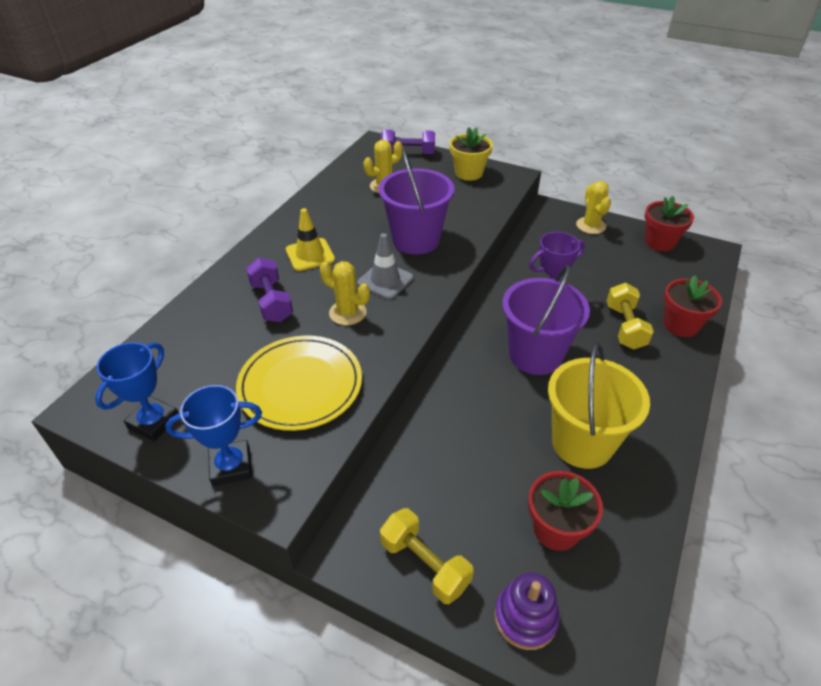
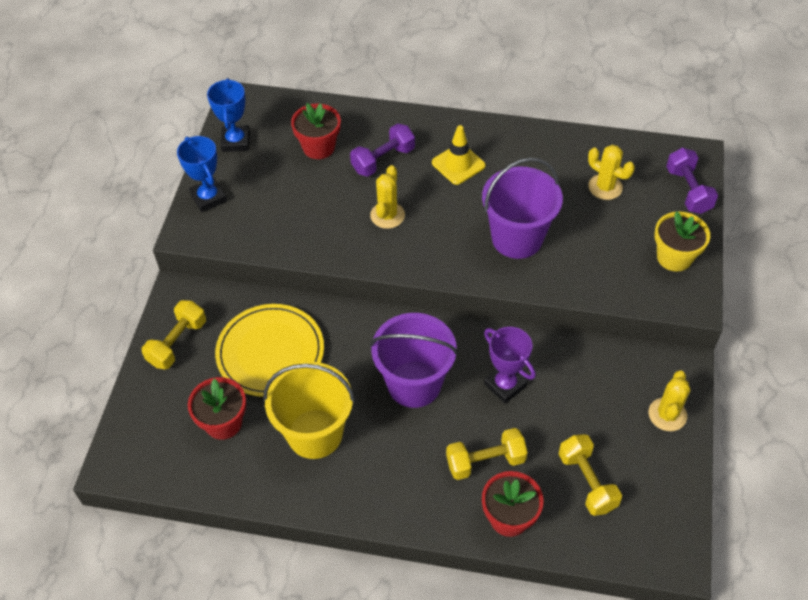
camera: 75 degrees right, 10 degrees up
blue trophy [95,342,179,442] -> blue trophy turned 75 degrees clockwise [207,78,250,152]
yellow plate [236,336,362,431] -> yellow plate moved to [215,304,324,397]
grey traffic cone [357,233,413,299] -> none
purple stacking toy [494,572,560,650] -> none
yellow cactus [576,181,611,234] -> yellow cactus turned 45 degrees counterclockwise [648,370,690,431]
red flower pot [645,196,694,251] -> red flower pot moved to [291,103,341,159]
none -> yellow dumbbell [558,434,622,516]

